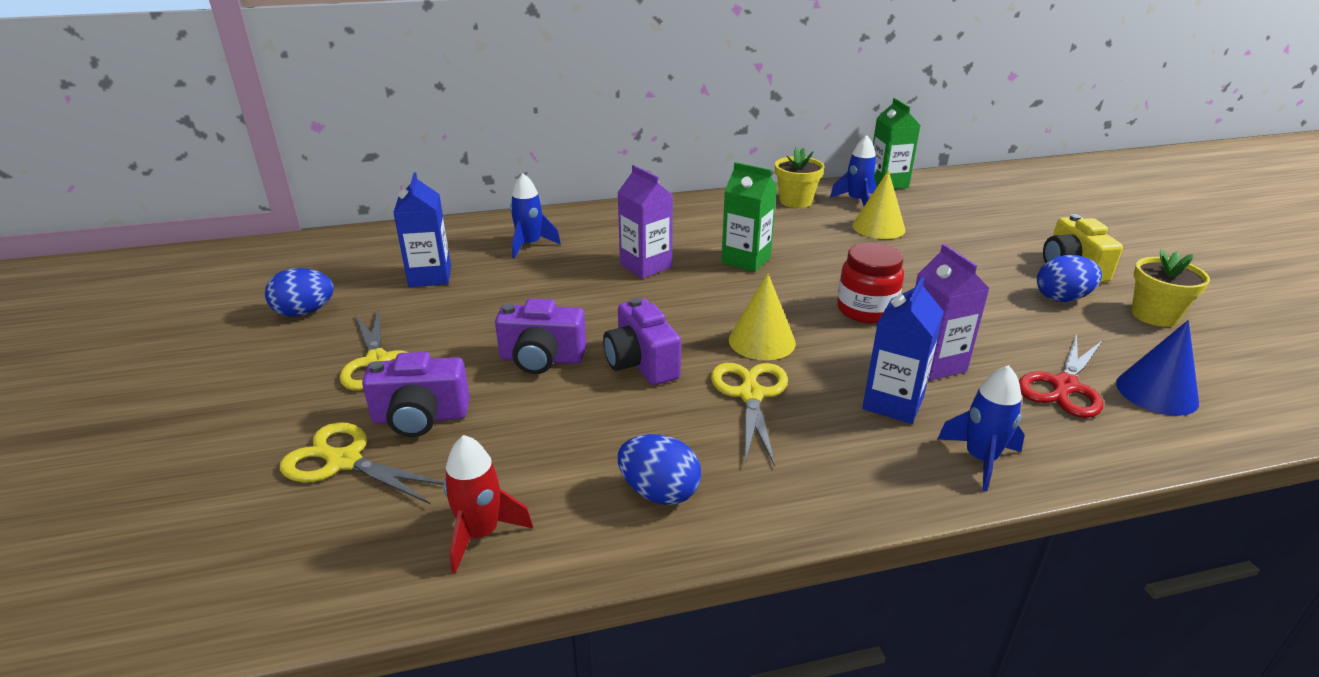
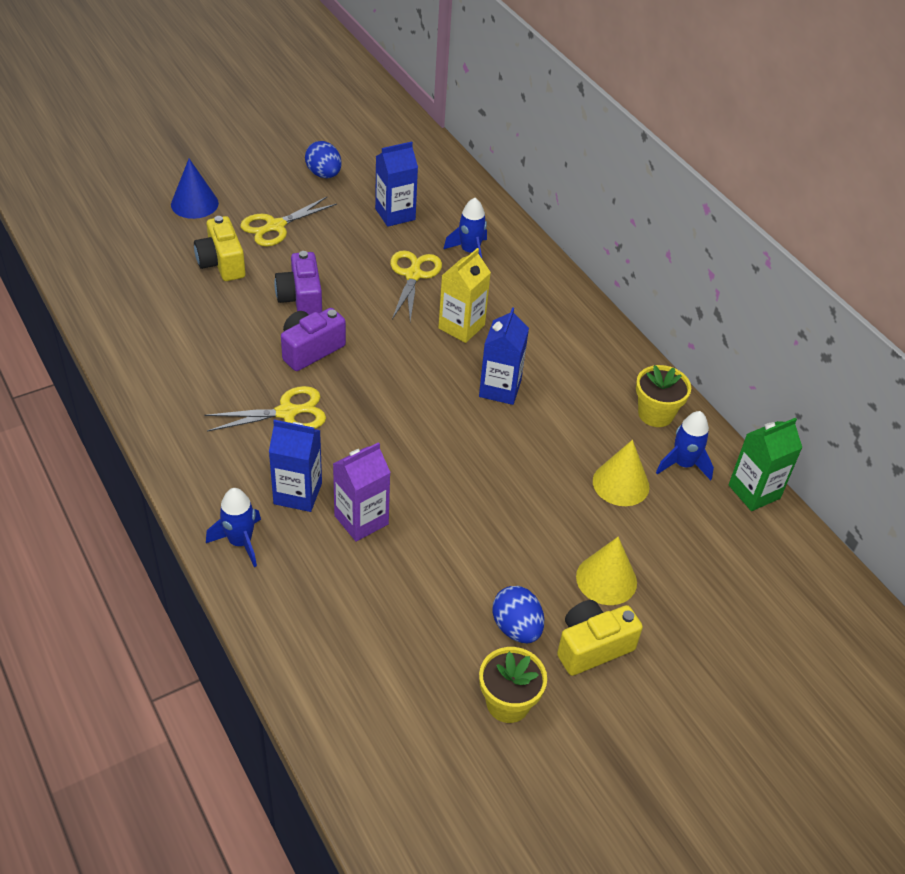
camera: 70 degrees right, 15 degrees up
yellow scissors [280,422,444,504] -> yellow scissors moved to [390,250,442,322]
purple camera [362,352,470,437] -> yellow camera [194,216,245,281]
red rocket [443,435,533,573] -> none
purple carton [617,165,673,278] -> yellow carton [438,248,491,343]
blue egg [618,434,701,505] -> none
green carton [721,162,777,272] -> blue carton [479,307,529,405]
yellow cone [729,273,796,360] -> yellow cone moved to [576,537,637,605]
red jar [837,243,904,324] -> none
red scissors [1019,334,1103,418] -> none
blue cone [1116,320,1199,416] -> blue cone moved to [171,159,219,219]

